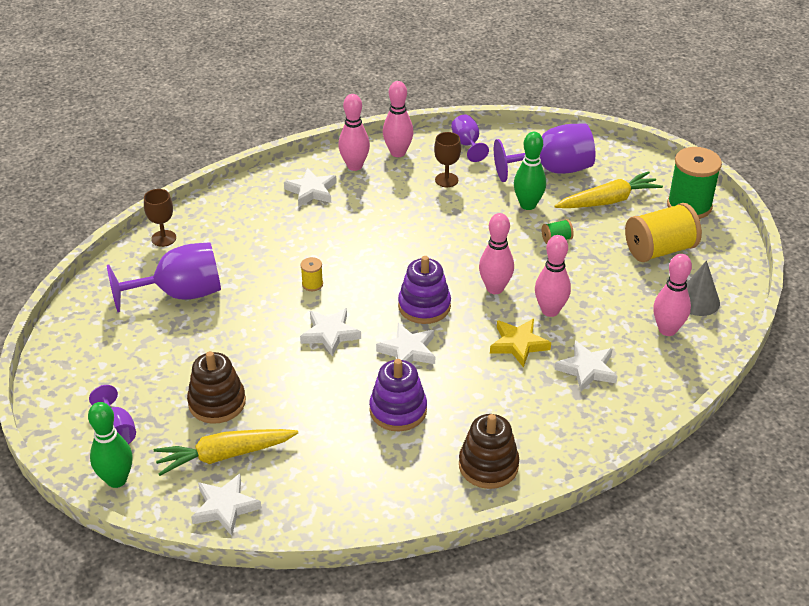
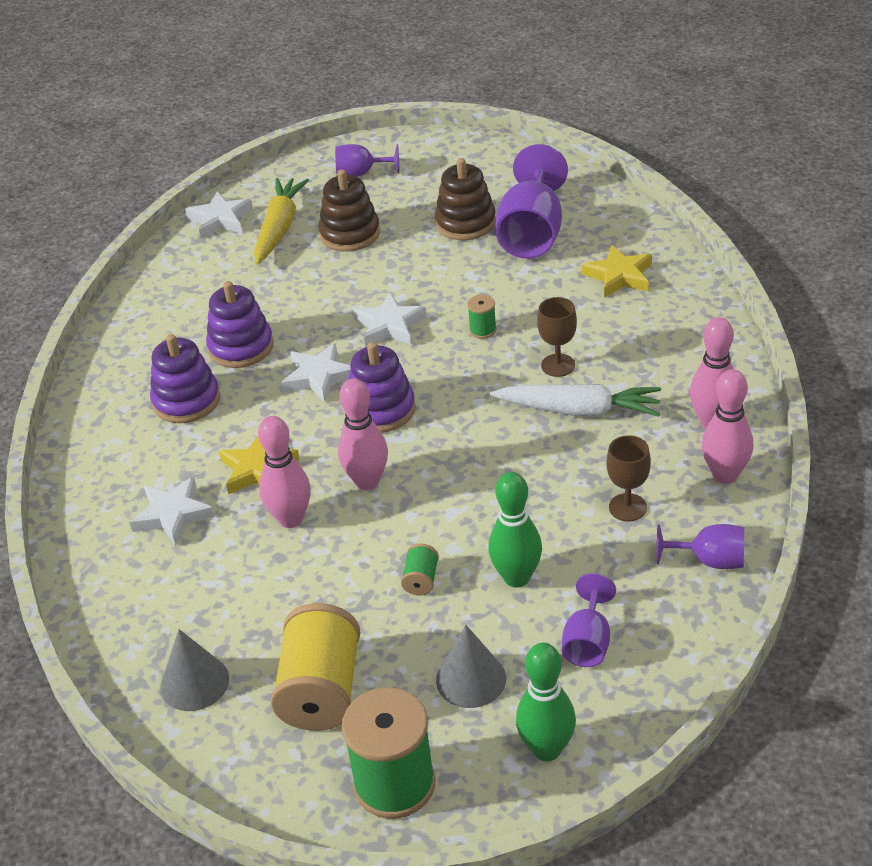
camera: 120 degrees right, 0 degrees up
green bowling pin [88,402,133,488] -> green bowling pin moved to [516,643,576,761]
brown goblet [144,189,176,247] -> brown goblet moved to [537,297,577,377]
white star [284,168,337,207] -> none
yellow spool [301,257,323,291] -> green spool [467,295,497,339]
brown stacking toy [459,414,519,489] -> brown stacking toy moved to [435,158,496,240]
purple goblet [494,123,595,182] -> purple goblet [562,573,616,667], size x0.55
yellow carrot [554,171,663,208] -> grey cone [436,625,506,708]
pink bowling pin [653,254,692,336] -> none
none -> purple stacking toy [150,334,220,423]
none -> white carrot [490,384,661,417]
none -> yellow star [582,245,652,298]

